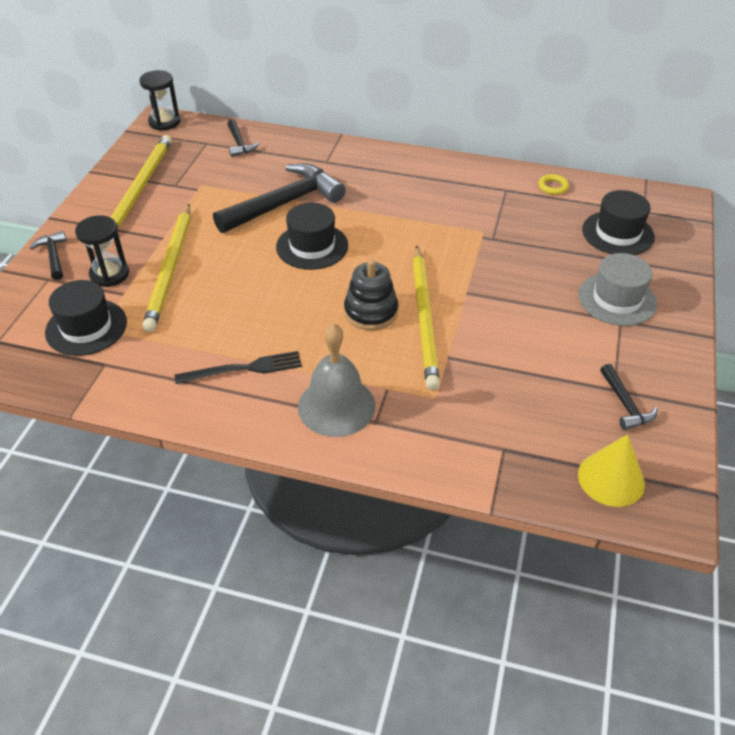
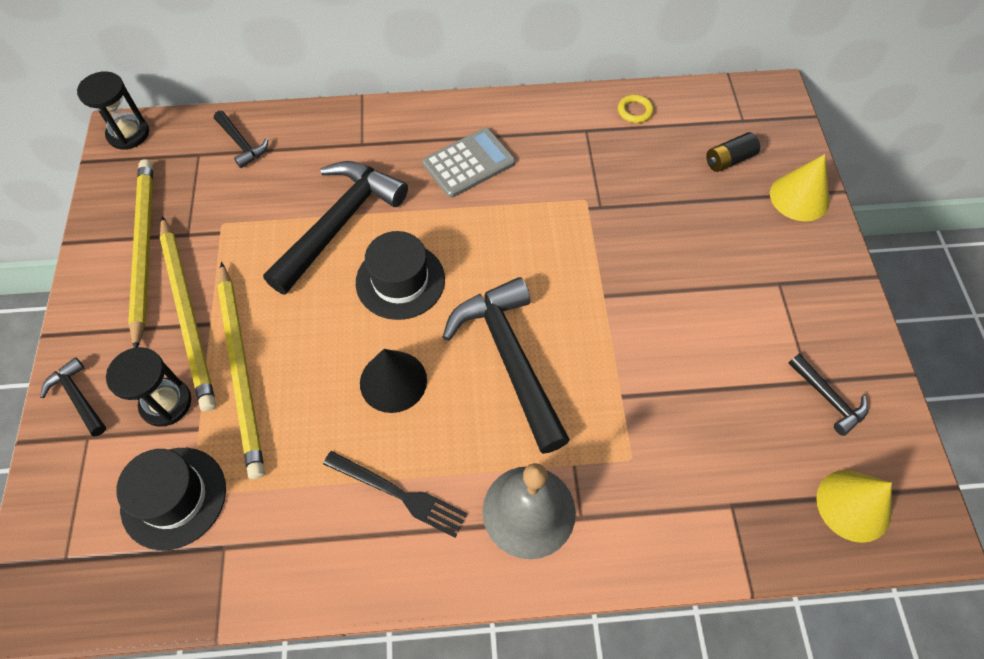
camera: 20 degrees left, 15 degrees up
black fork [175,351,302,384] -> black fork turned 60 degrees clockwise [323,451,467,538]
black stacking toy [344,259,398,330] -> black hammer [443,277,570,454]
yellow pencil [412,246,440,390] -> yellow pencil moved to [160,216,216,412]
grey hat [578,253,657,326] -> none
black hat [582,190,655,255] -> black battery [706,132,760,172]
none -> black cone [360,349,427,413]
none -> grey calculator [422,128,515,198]
none -> yellow cone [770,154,830,221]

